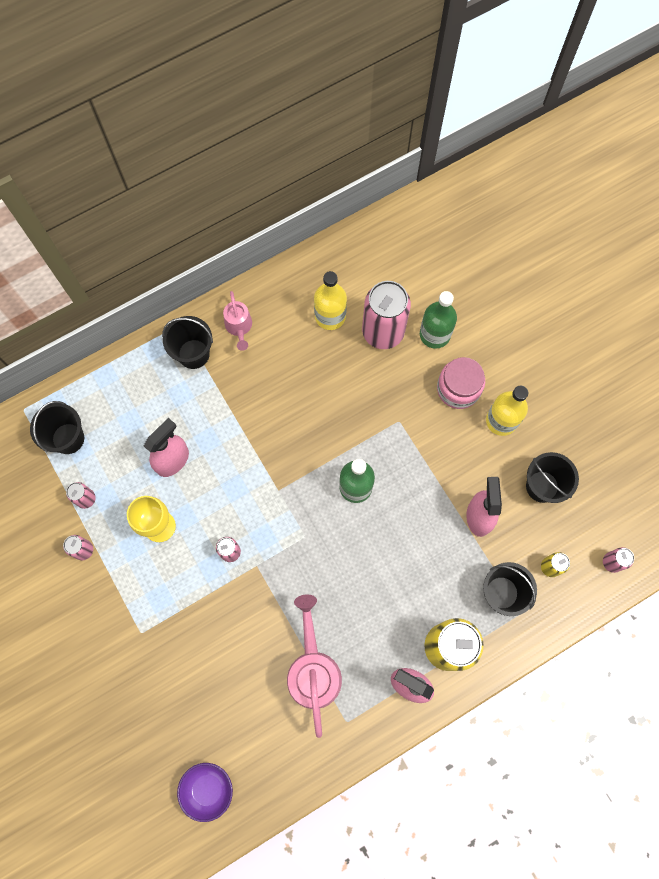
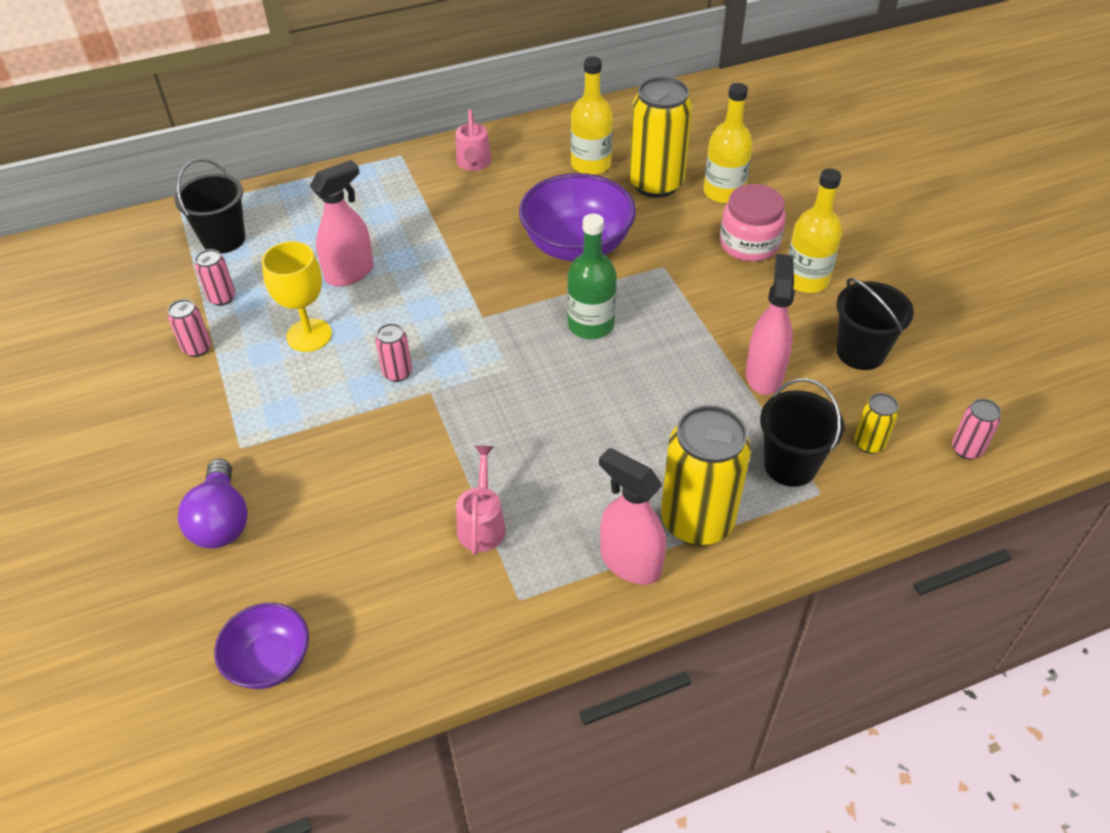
camera: 10 degrees right, 25 degrees down
black bucket [162,316,213,369] -> none
pink watering can [287,595,342,738] -> pink watering can [456,446,506,555], size x0.56
pink can [362,281,411,349] -> yellow can [629,77,692,198]
green bottle [420,291,457,349] -> yellow bottle [704,83,753,203]
none -> purple light bulb [178,459,248,549]
none -> purple bowl [519,173,636,261]

